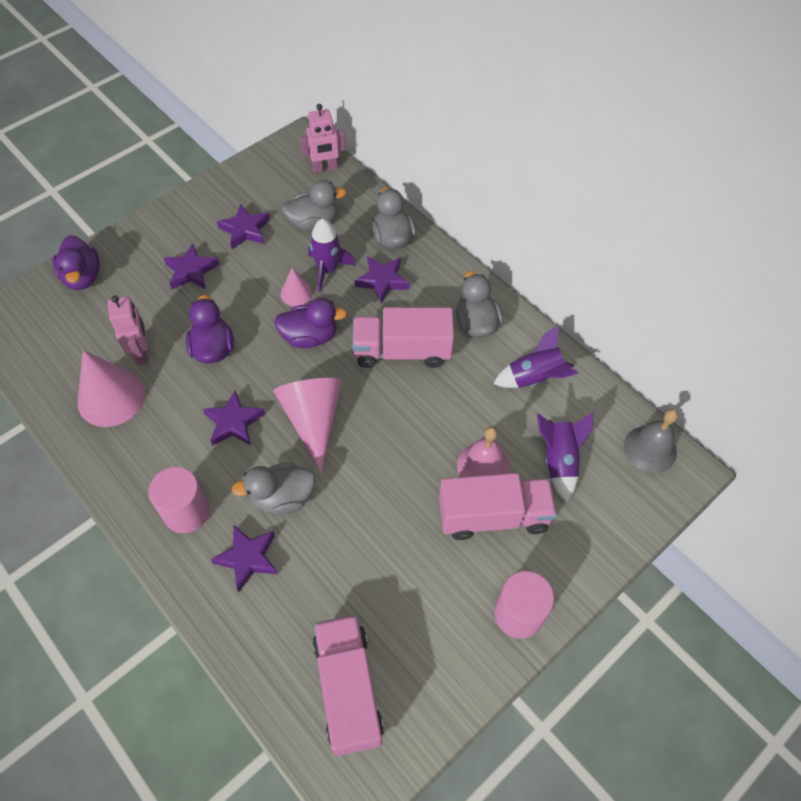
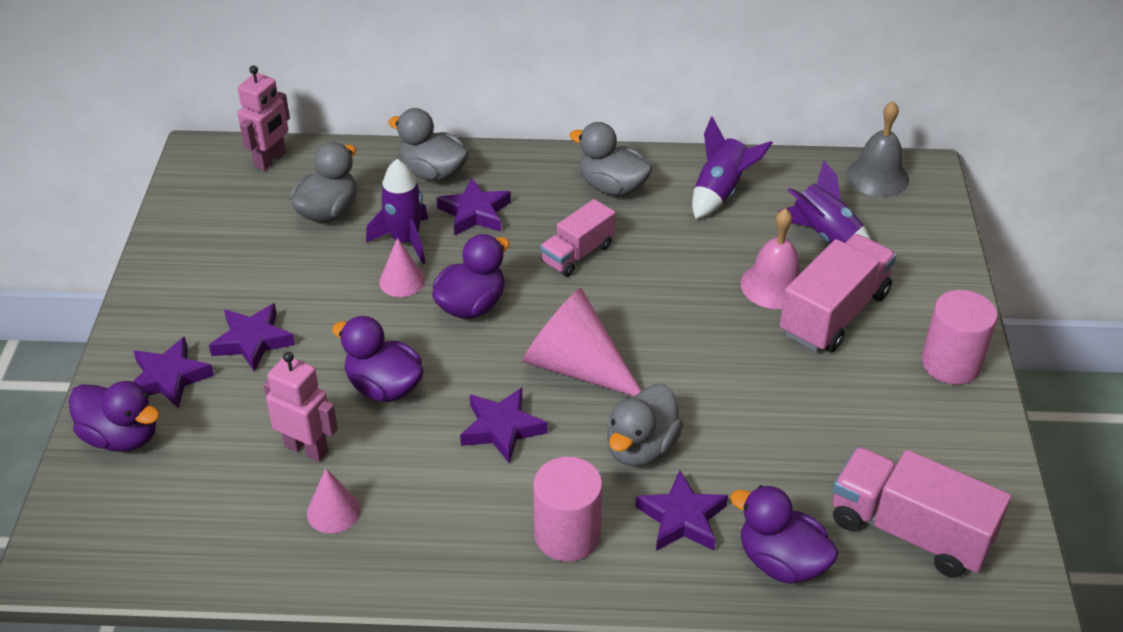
camera: 45 degrees left, 15 degrees down
pink cone [77,350,146,427] -> pink cone [307,468,361,533], size x0.52
purple star [217,204,270,249] -> purple star moved to [133,337,214,409]
pink truck [352,307,454,368] -> pink truck [540,199,616,277], size x0.61
none -> purple duck [730,485,838,584]

